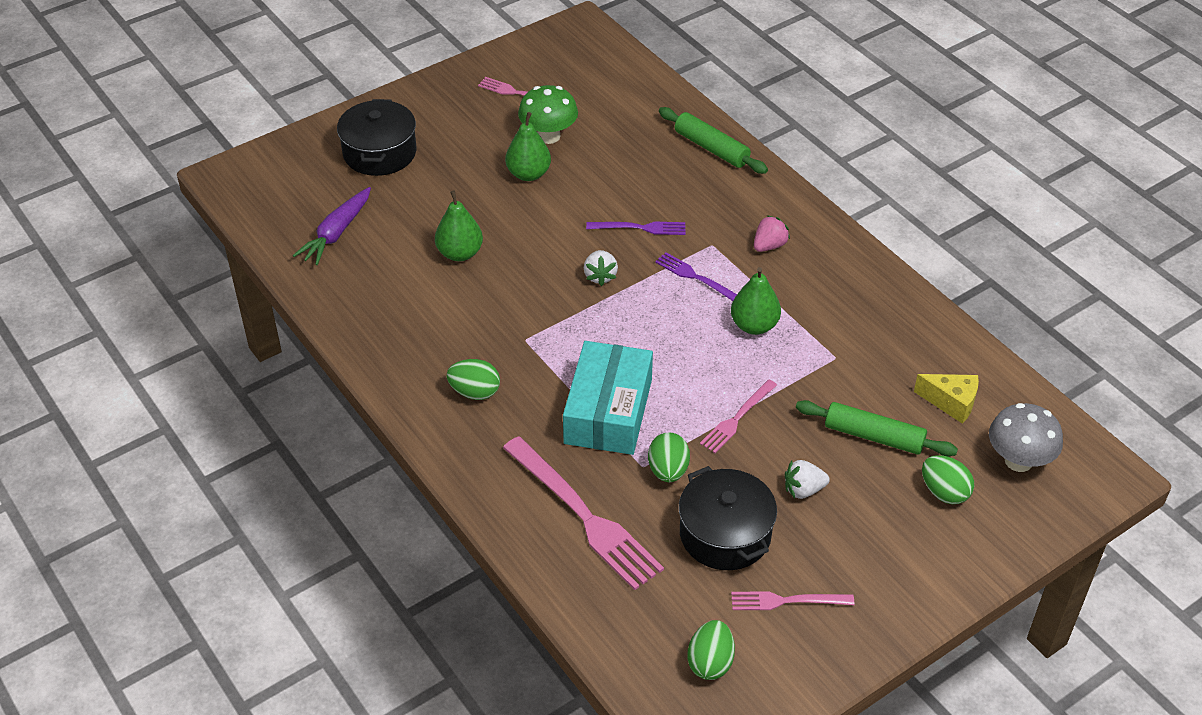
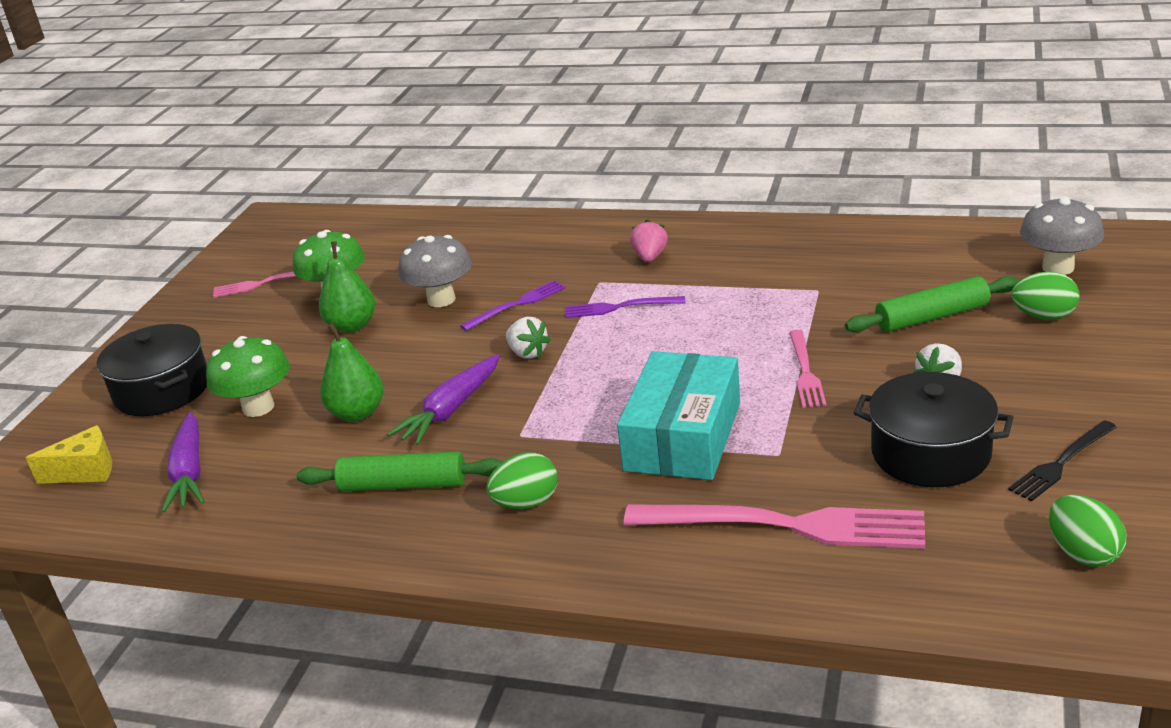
camera: 35 degrees left, 15 degrees down
turquoise box [563,341,653,455] -> turquoise box turned 45 degrees clockwise [617,351,740,480]
green egg [648,433,690,482] -> none
green rolling pin [659,107,768,174] -> green rolling pin moved to [296,452,502,491]
green pear [731,267,781,335] -> none
pink fork [731,591,855,610] -> black fork [1008,420,1116,502]
yellow cheese [914,374,979,424] -> yellow cheese moved to [26,425,112,484]
none -> green mushroom [206,336,290,417]
none -> purple carrot [387,355,500,445]
none -> grey mushroom [398,235,472,307]

